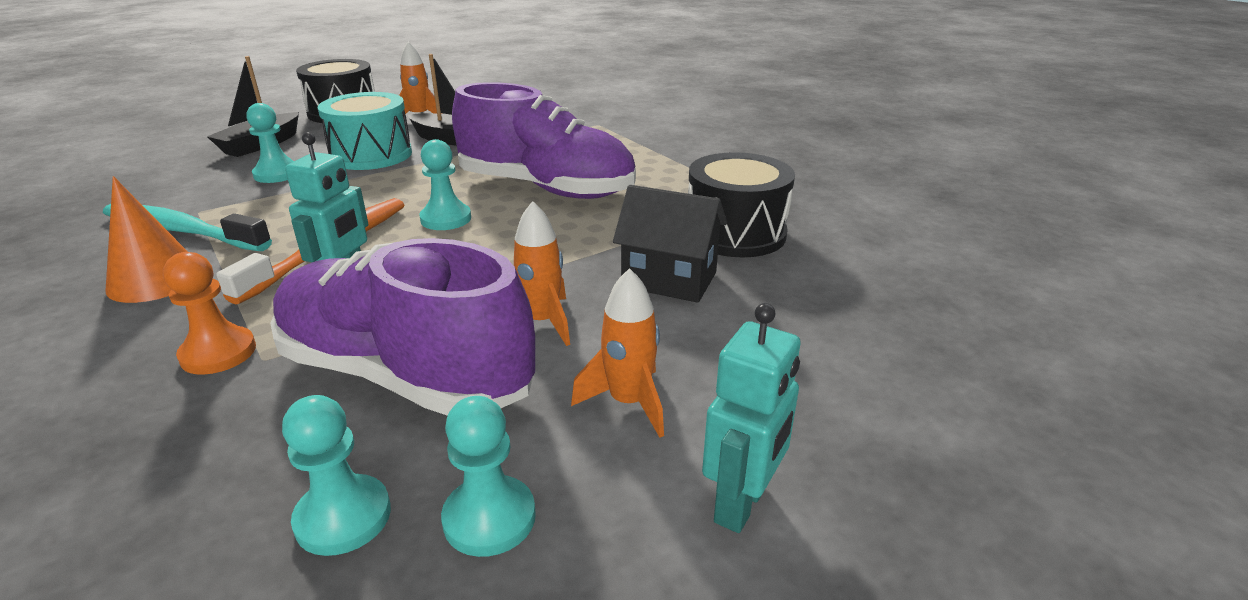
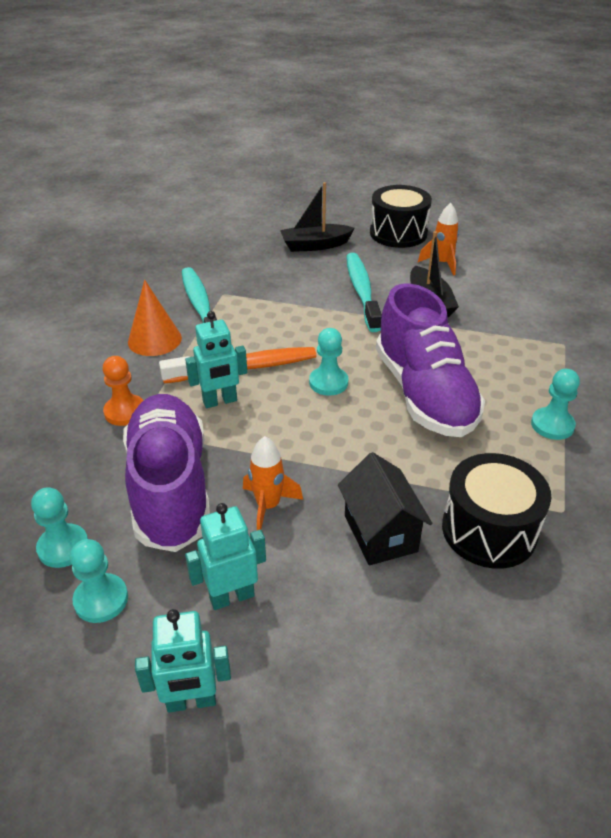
camera: 50 degrees right, 10 degrees up
turquoise pawn [246,103,294,183] -> turquoise pawn moved to [531,369,580,440]
turquoise drum [318,92,412,170] -> turquoise toothbrush [346,253,382,332]
orange rocket [571,268,664,438] -> turquoise robot [185,503,266,610]

